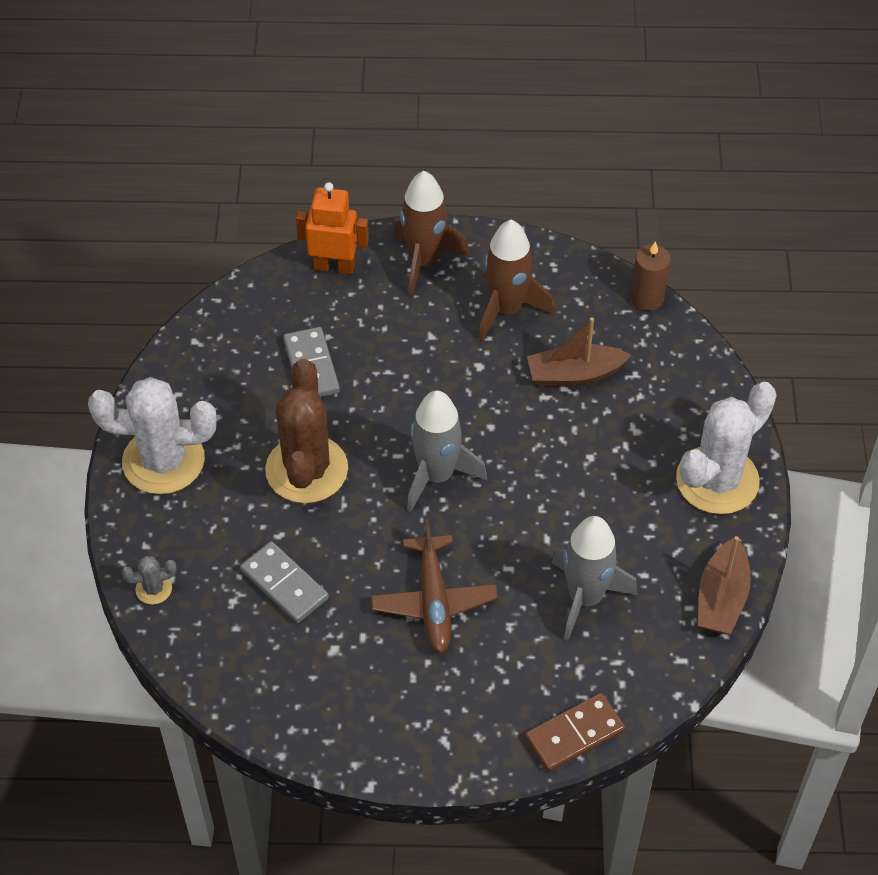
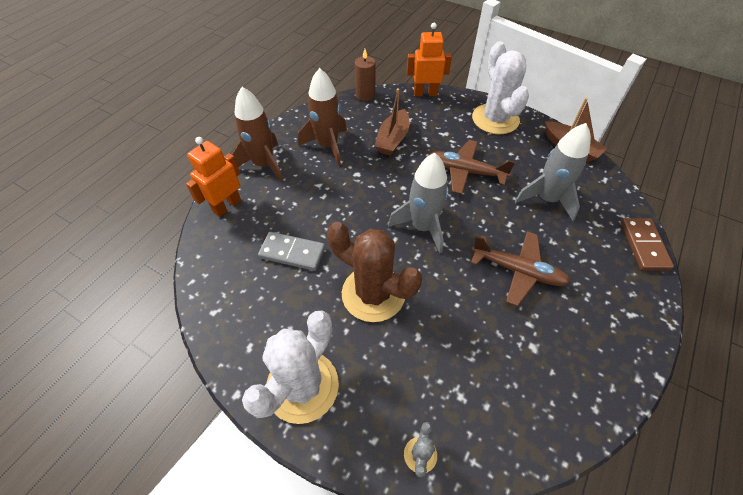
camera: 60 degrees left, 0 degrees up
grey domino [240,541,329,623] -> none
none -> orange robot [407,23,452,97]
none -> brown plane [428,140,515,194]

